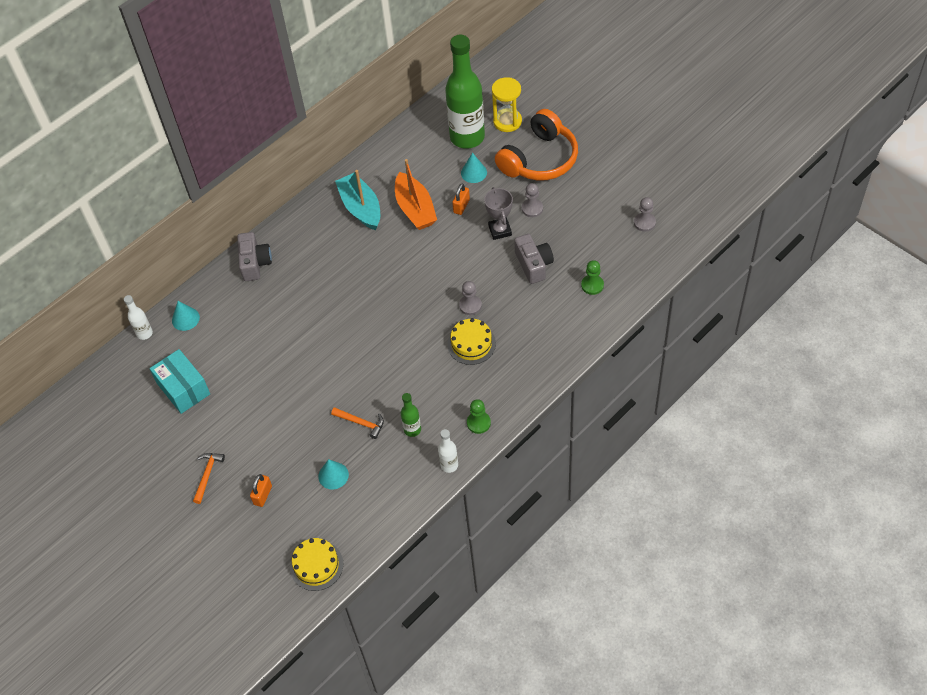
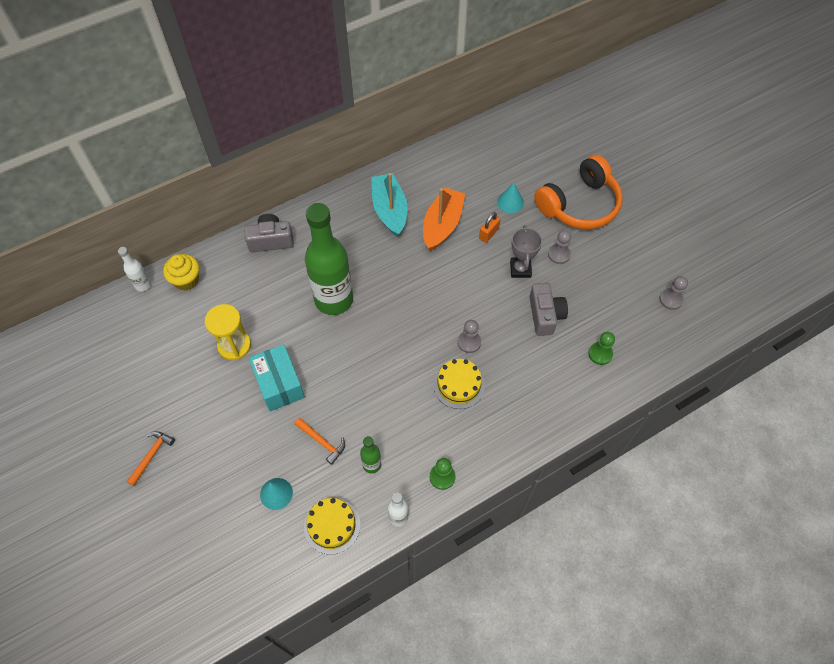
camera: 10 degrees right, 5 degrees up
turquoise box [150,349,210,414] -> turquoise box moved to [249,344,305,411]
turquoise cone [172,301,200,331] -> yellow cupcake [163,254,199,291]
grey camera [237,232,272,281] -> grey camera turned 105 degrees counterclockwise [244,214,294,252]
orange padlock [250,474,272,507] -> none
yellow cake [290,538,343,591] -> yellow cake moved to [304,498,360,555]
orange boat [395,159,437,230] -> orange boat turned 150 degrees counterclockwise [423,187,465,251]
green bottle [445,35,485,149] -> green bottle moved to [305,203,353,315]
yellow hourglass [492,77,522,132] -> yellow hourglass moved to [205,304,251,360]

